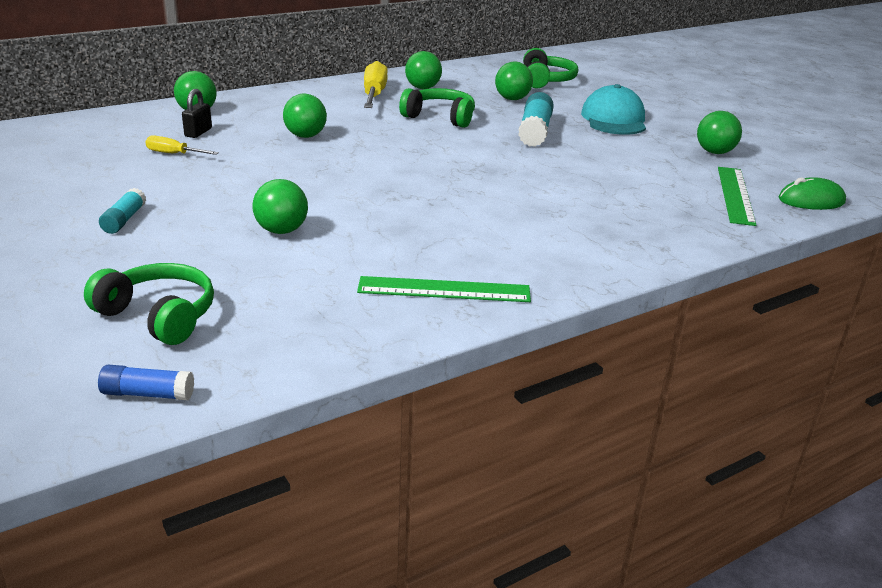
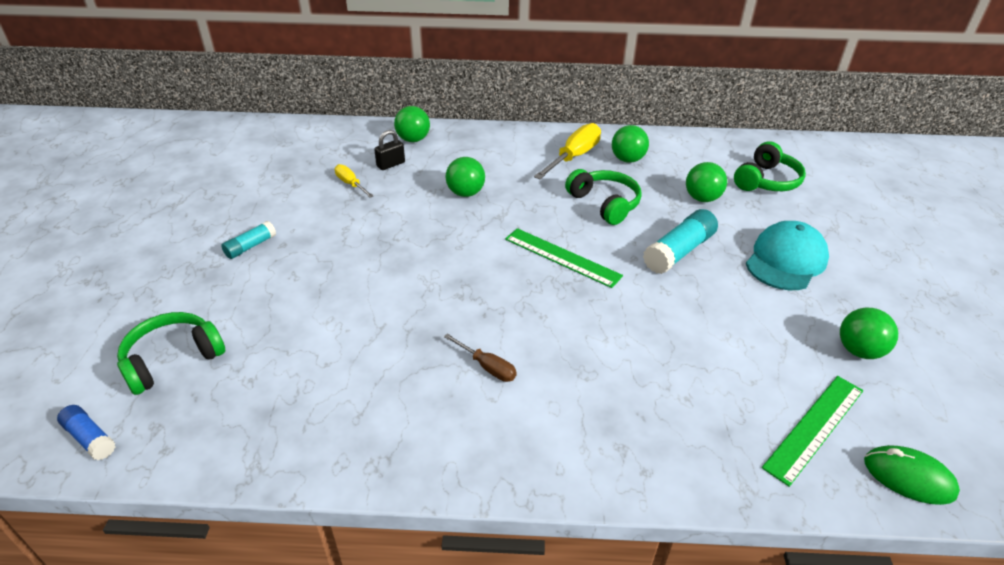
camera: 35 degrees right, 10 degrees up
green headphones [84,263,214,345] -> green headphones turned 105 degrees counterclockwise [117,312,225,395]
green ball [252,179,308,234] -> none
green ruler [357,276,531,302] -> green ruler moved to [505,228,623,288]
none -> brown screwdriver [444,333,517,382]

